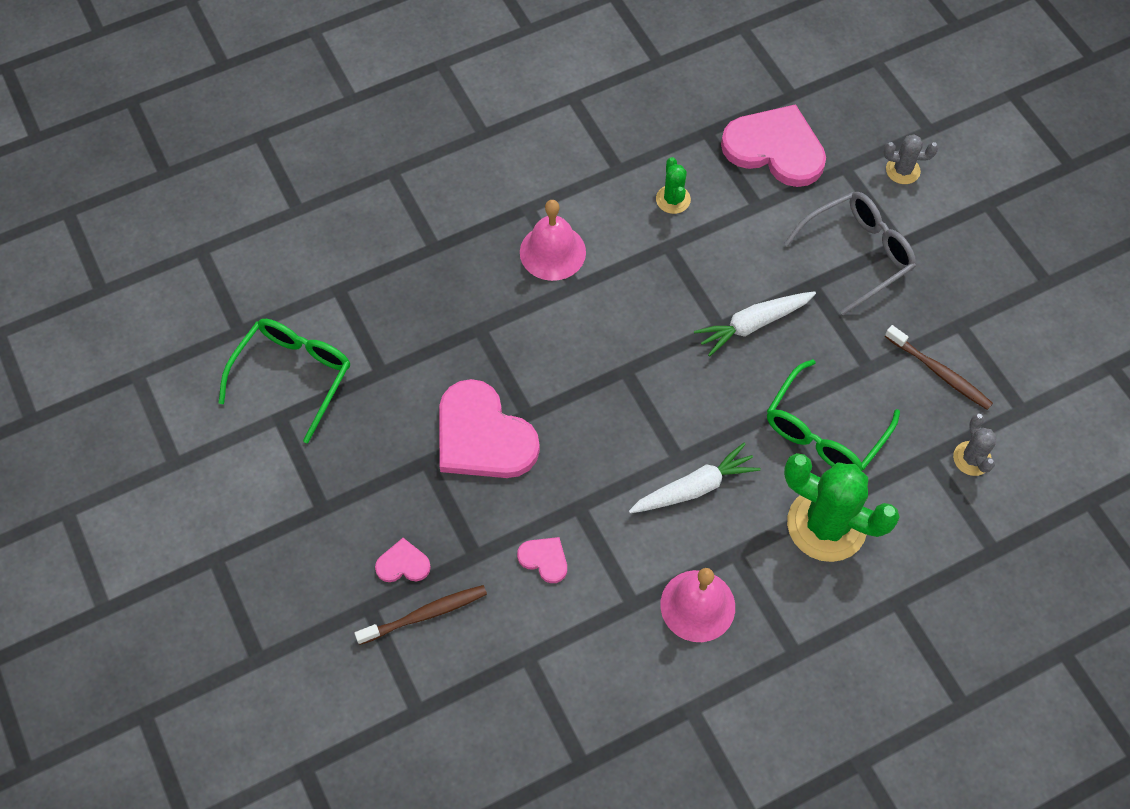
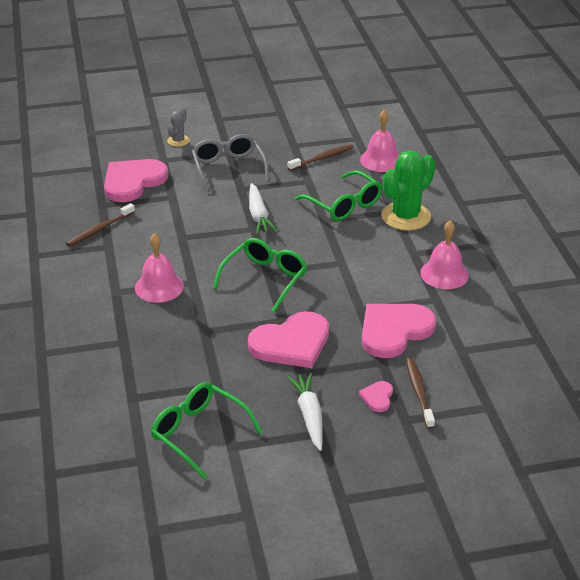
camera: 75 degrees left, 25 degrees down
pink heart [517,537,567,583] -> pink heart [362,304,436,358], size x2.25
white carrot [629,443,761,513] -> white carrot moved to [287,373,323,451]
green cactus [656,157,691,214] -> none
grey cactus [953,413,996,476] -> pink bell [360,110,399,172]
none -> brown toothbrush [66,203,135,247]
none -> green glasses [213,238,308,312]

